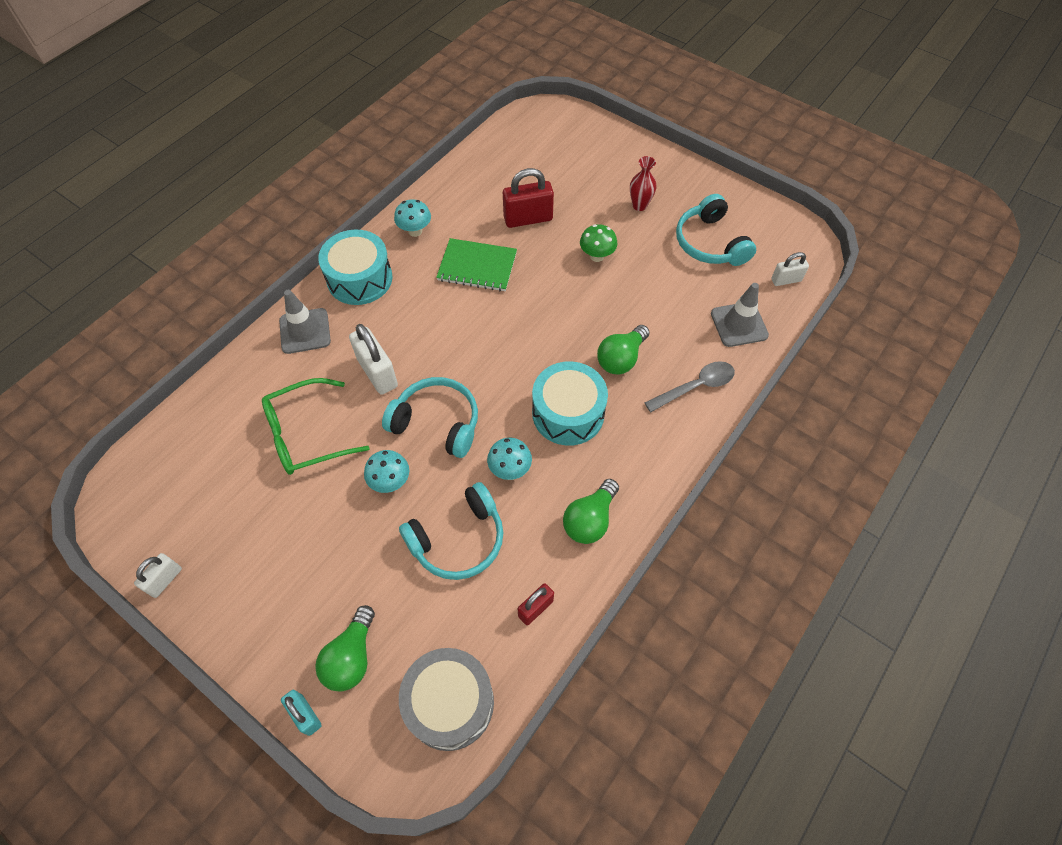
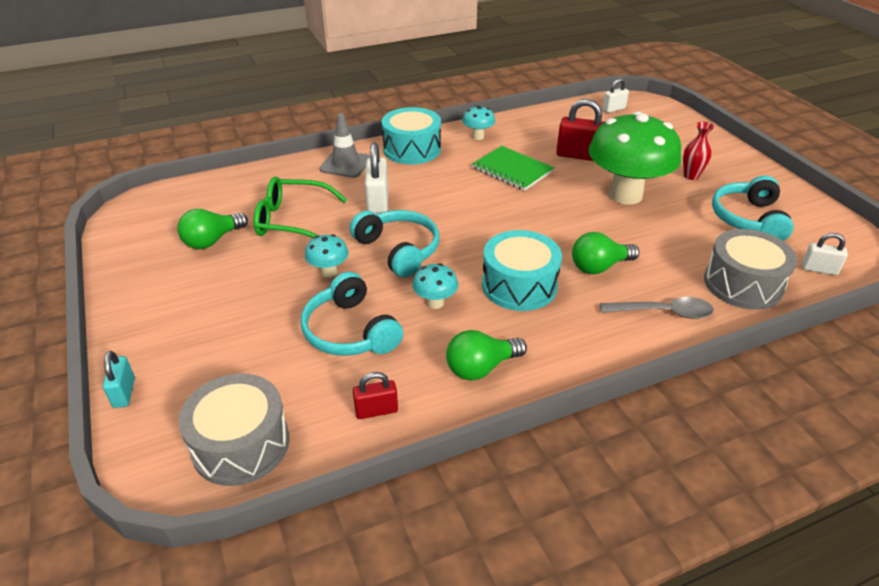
camera: 30 degrees right, 20 degrees down
white padlock [134,553,182,598] -> white padlock moved to [602,78,629,113]
green light bulb [315,605,375,692] -> green light bulb moved to [177,209,248,249]
turquoise headphones [399,482,503,580] -> turquoise headphones turned 60 degrees clockwise [301,272,403,356]
green mushroom [580,224,617,262] -> green mushroom [588,111,681,205], size x2.36
grey traffic cone [711,283,769,347] -> grey drum [704,229,797,310]

